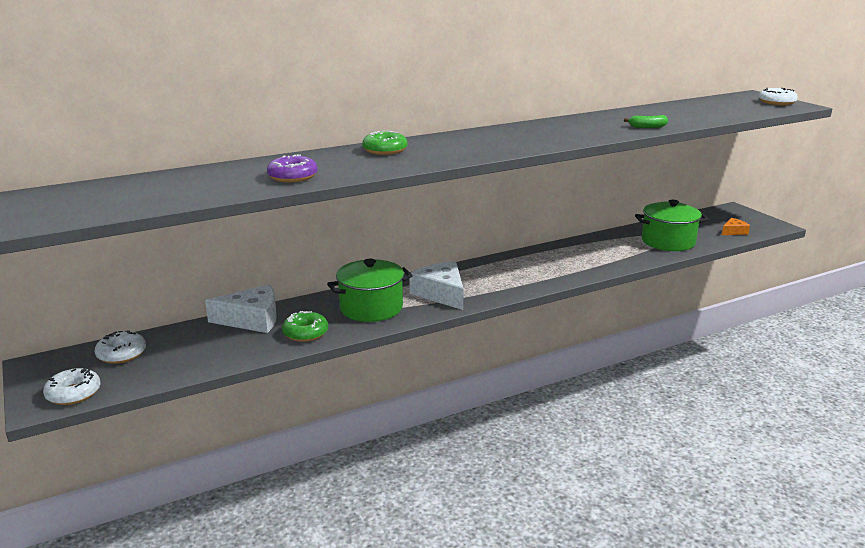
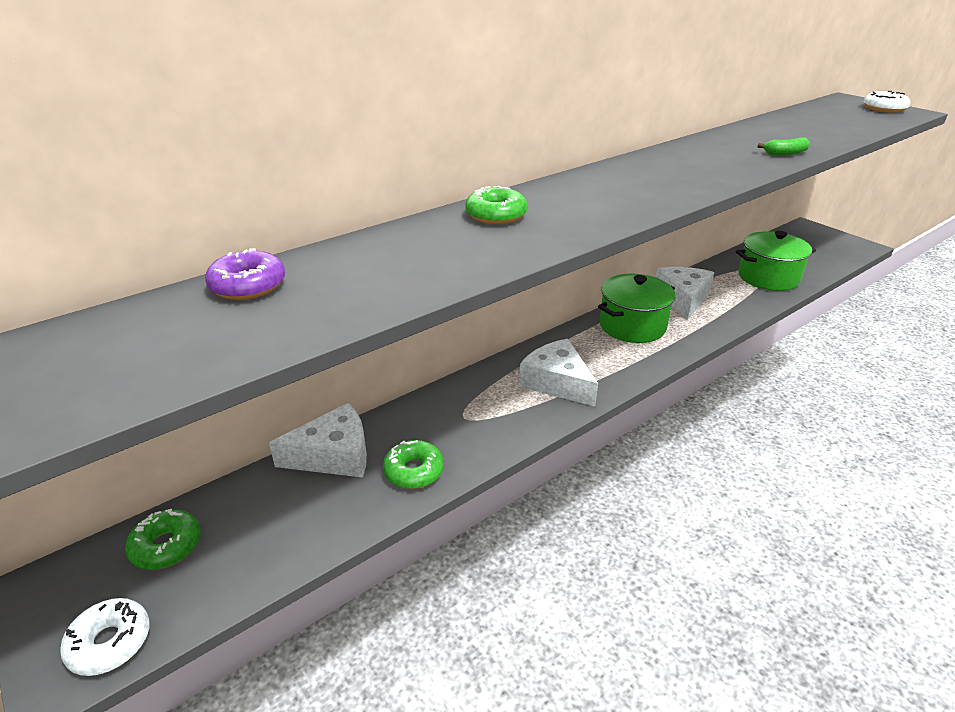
camera: 10 degrees left, 10 degrees up
white donut [95,330,146,364] -> green donut [125,509,201,570]
purple donut [267,154,318,182] -> purple donut moved to [205,248,285,300]
green pot [327,259,413,322] -> green pot moved to [598,274,675,343]
orange cheese [722,218,750,235] -> none
none -> white cheese [656,267,714,320]

